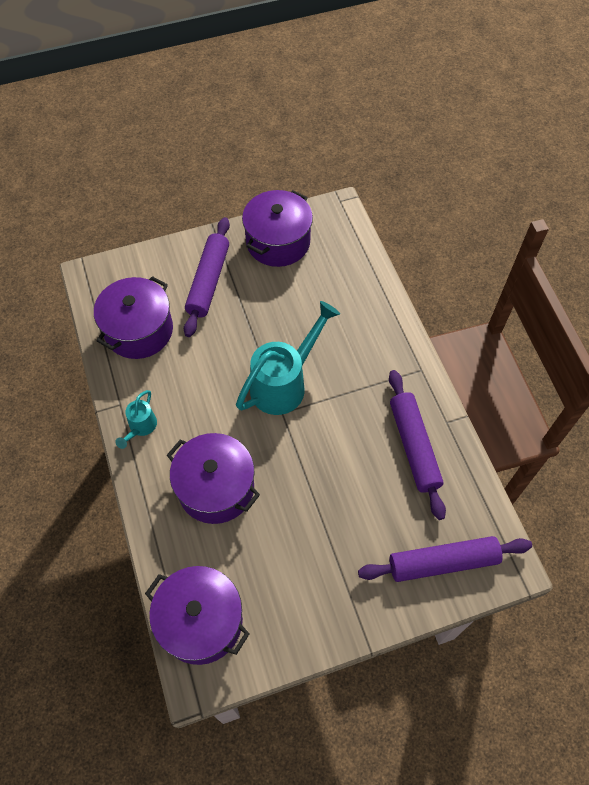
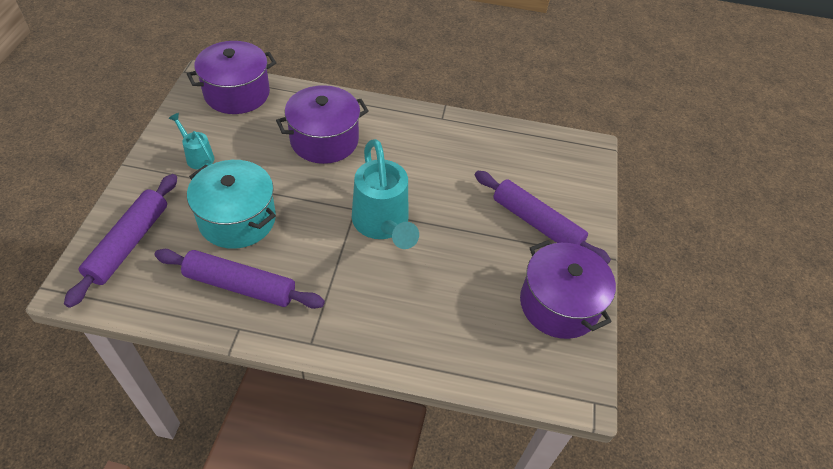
camera: 115 degrees right, 10 degrees down
purple pot [94,276,173,359] -> none
turquoise watering can [115,390,157,449] -> turquoise watering can moved to [169,113,214,170]
none -> turquoise pot [187,160,276,249]

